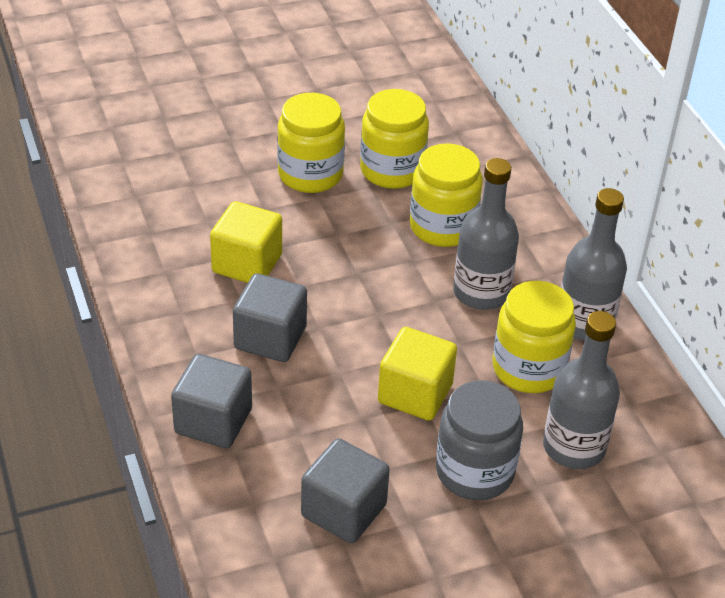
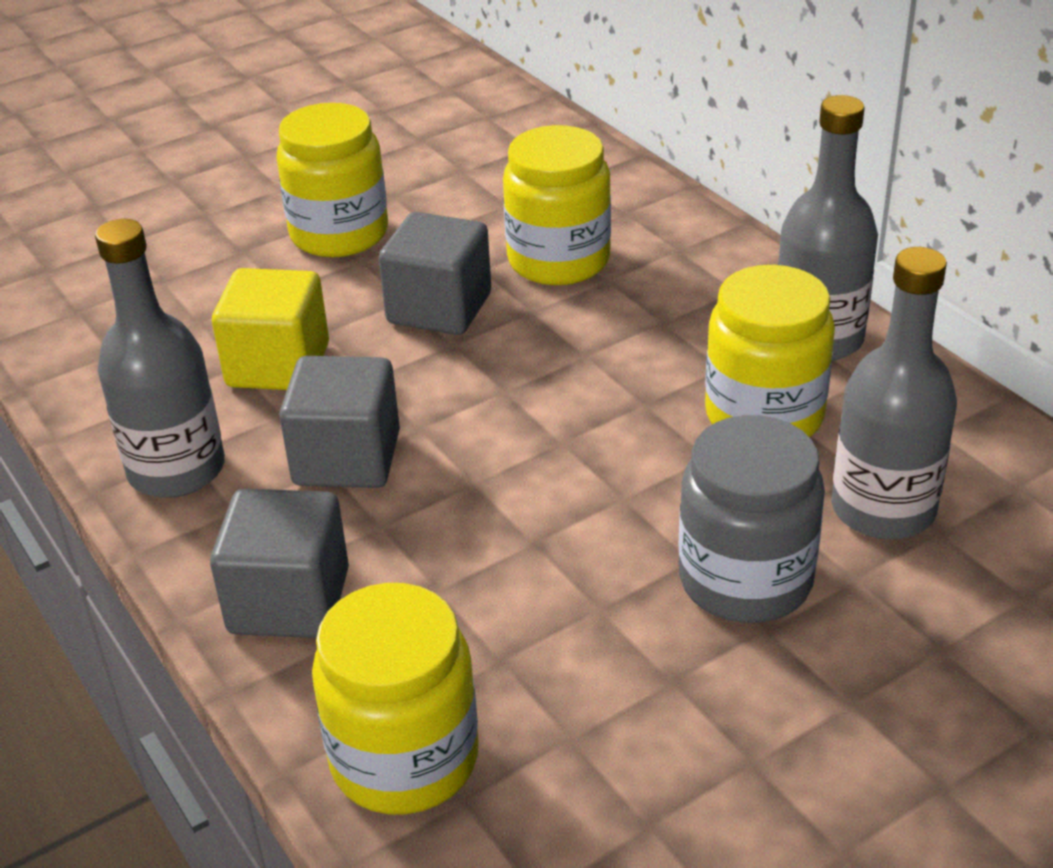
camera: 10 degrees left, 5 degrees down
grey cube [301,438,390,543] -> grey cube moved to [379,212,491,335]
yellow jar [360,89,429,189] -> yellow jar moved to [312,583,479,814]
yellow cube [378,327,457,421] -> none
grey bottle [453,158,519,310] -> grey bottle moved to [95,219,225,498]

